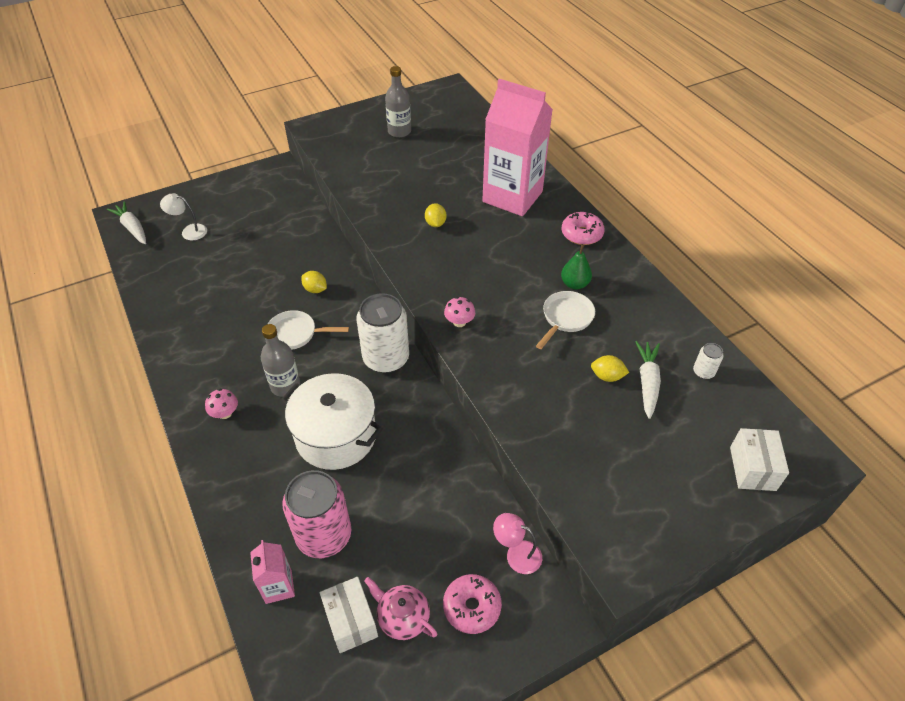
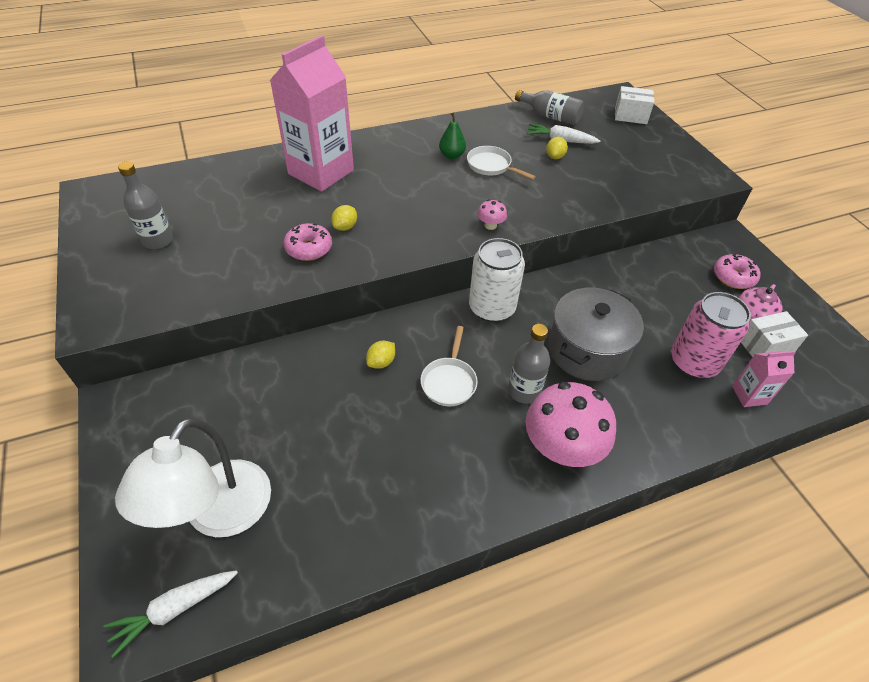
camera: 85 degrees left, 0 degrees up
white lamp [160,193,207,241] -> white lamp [115,418,271,537], size x2.17
pink mushroom [205,389,238,419] -> pink mushroom [526,382,616,467], size x2.35
white pot [281,373,383,470] -> grey pot [548,288,644,381]
yellow lemon [425,203,446,227] -> yellow lemon turned 60 degrees counterclockwise [331,205,357,231]
pink lamp [493,513,542,574] -> none
pink donut [561,212,605,245] -> pink donut moved to [284,223,332,261]
white can [693,343,723,379] -> grey bottle [515,90,584,125]

